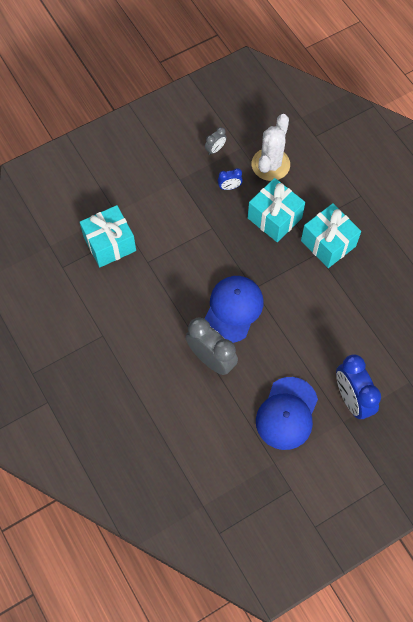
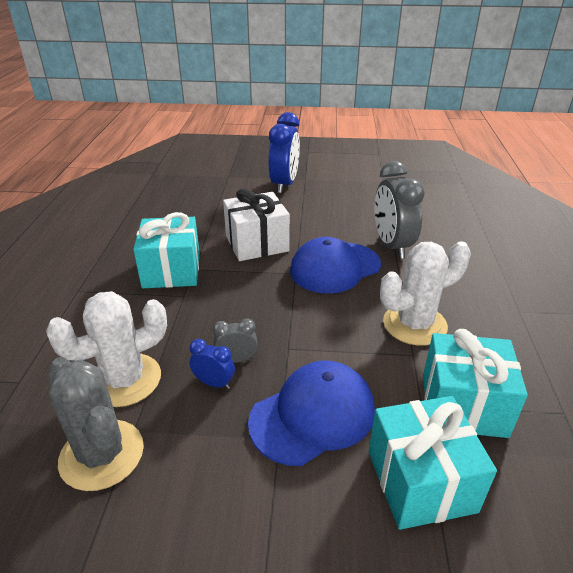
camera: 145 degrees left, 30 degrees down
grey clock [205,127,227,155] -> grey clock moved to [213,318,258,363]
turquoise gift [248,178,305,242] -> turquoise gift moved to [369,396,497,530]
blue cap [256,377,318,450] -> blue cap moved to [248,360,375,466]
none -> grey cactus [49,357,144,491]
none -> white gift [223,188,290,261]
none -> white cactus [380,241,471,346]

